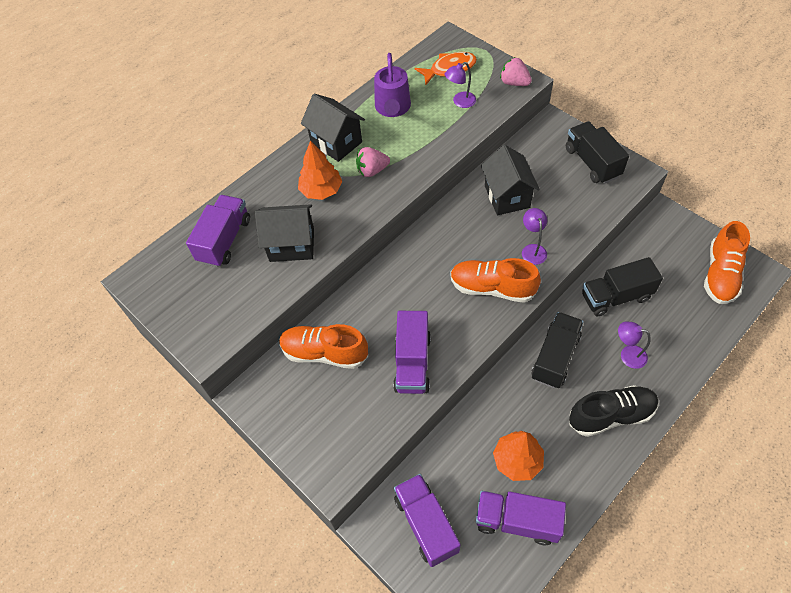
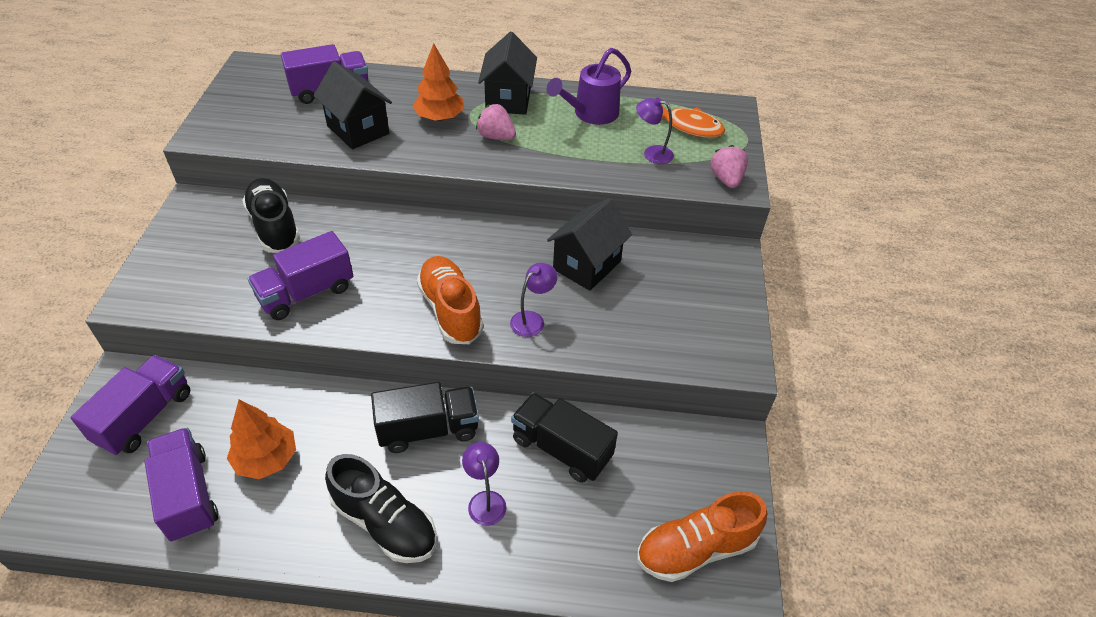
camera: 45 degrees right, 10 degrees down
orange shoe [279,324,368,369] -> black shoe [242,178,300,253]
black truck [566,121,629,184] -> none

